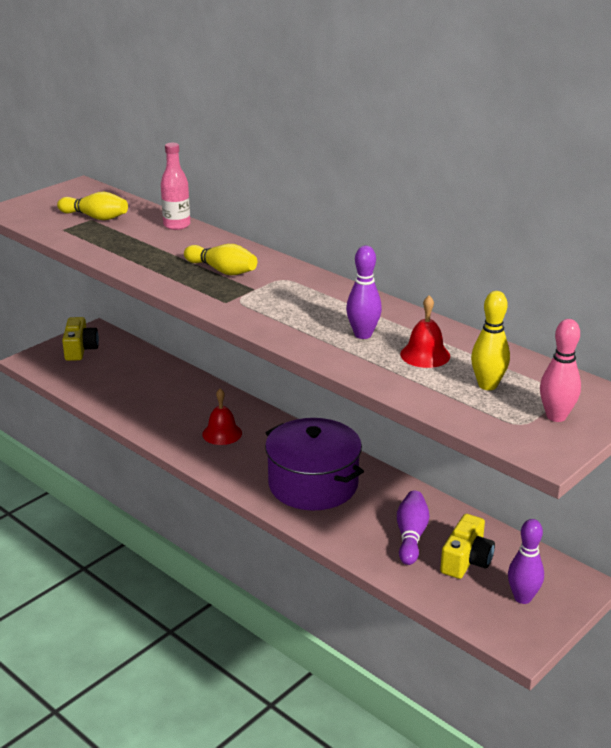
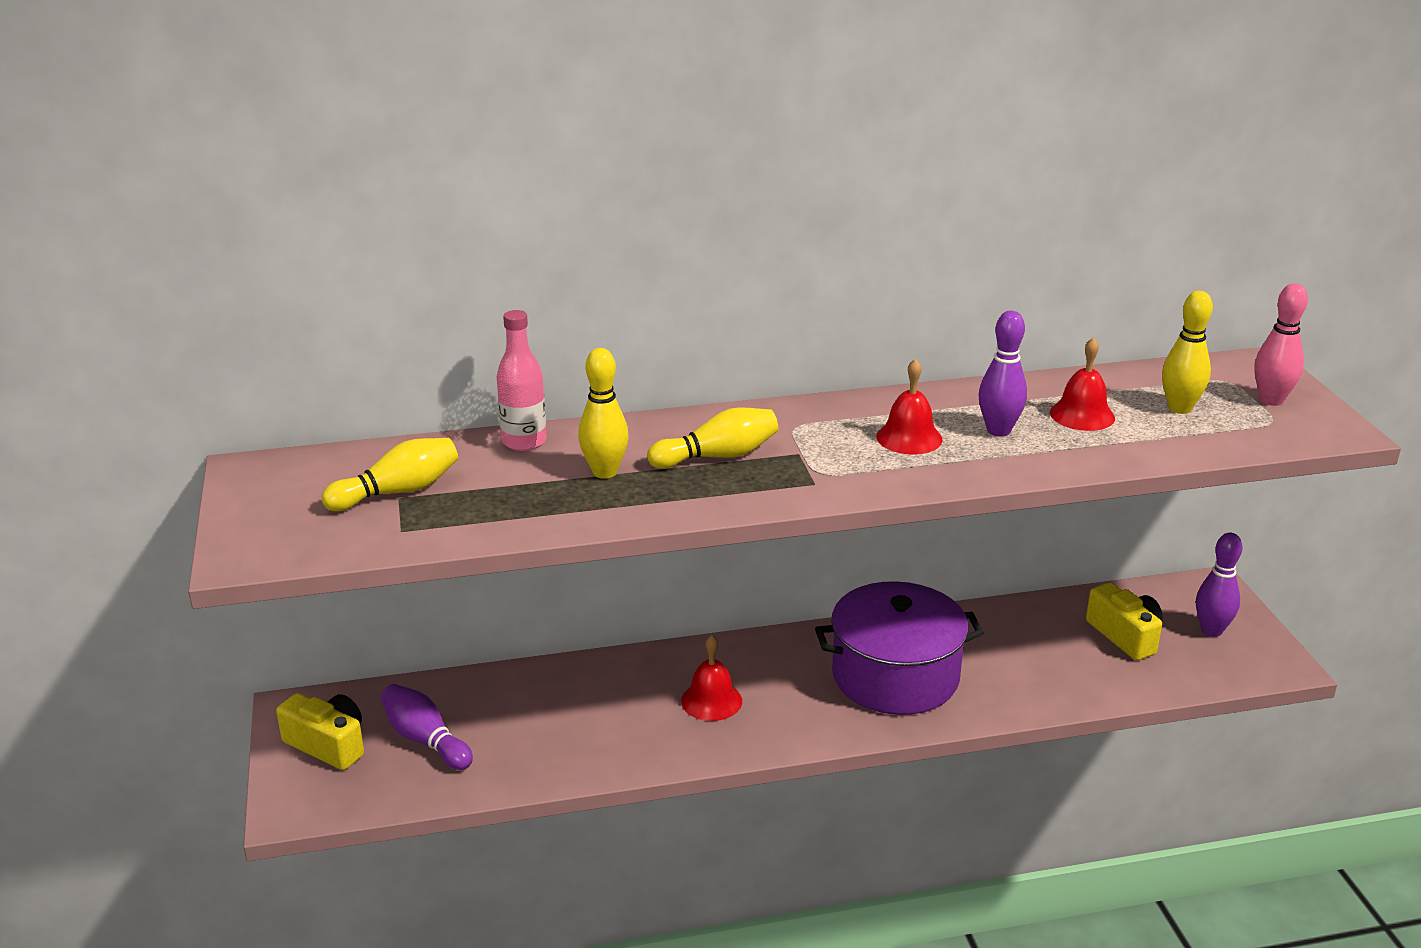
camera: 55 degrees left, 0 degrees up
purple bowling pin [397,491,429,565] -> purple bowling pin moved to [380,684,473,770]
none -> yellow bowling pin [578,348,629,479]
none -> red bell [876,359,942,455]

